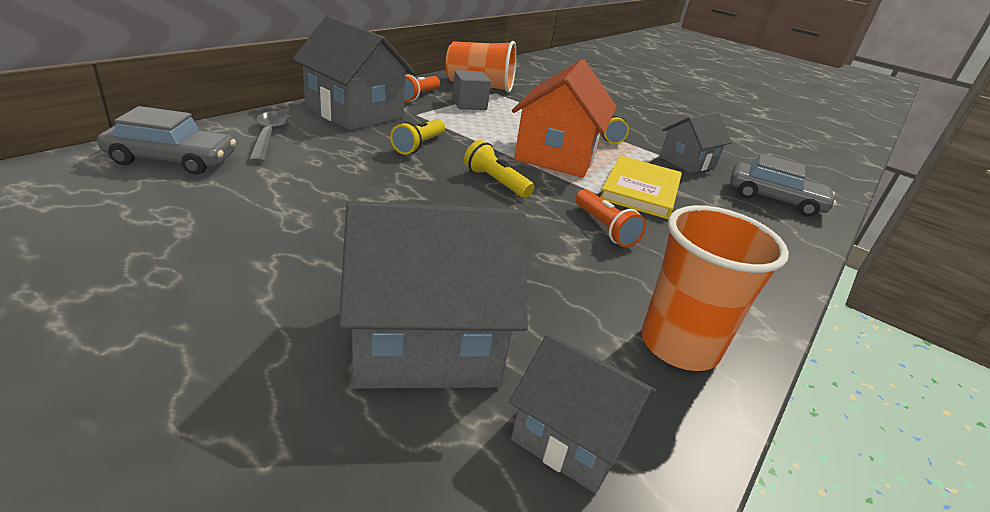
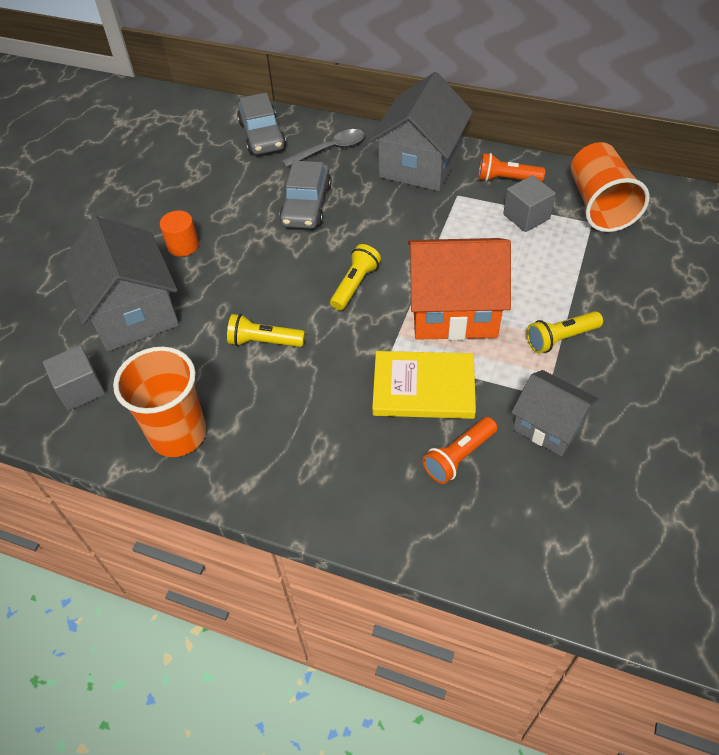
camera: 80 degrees right, 20 degrees up
yellow flashlight [390,119,445,155] -> yellow flashlight moved to [227,314,305,347]
grey house [509,333,656,493] -> grey cube [43,345,105,411]
orange flashlight [575,189,646,247] -> orange flashlight moved to [422,417,497,484]
grey car [730,153,836,217] -> grey car moved to [279,161,331,229]
none -> orange cylinder [160,211,199,257]

